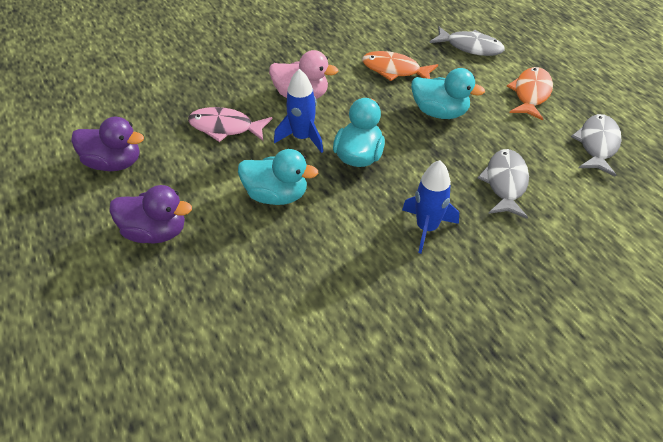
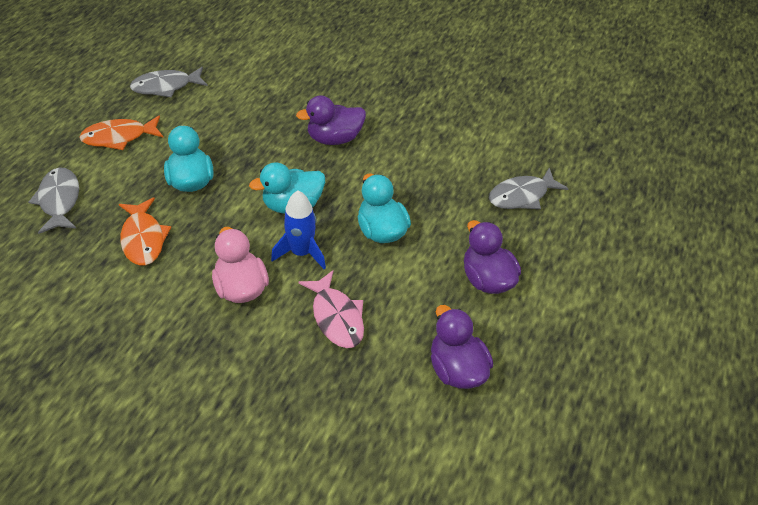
camera: 130 degrees left, 0 degrees up
blue rocket [402,160,459,254] -> purple duck [296,95,366,145]
grey fish [478,149,529,219] -> grey fish moved to [489,168,569,209]

